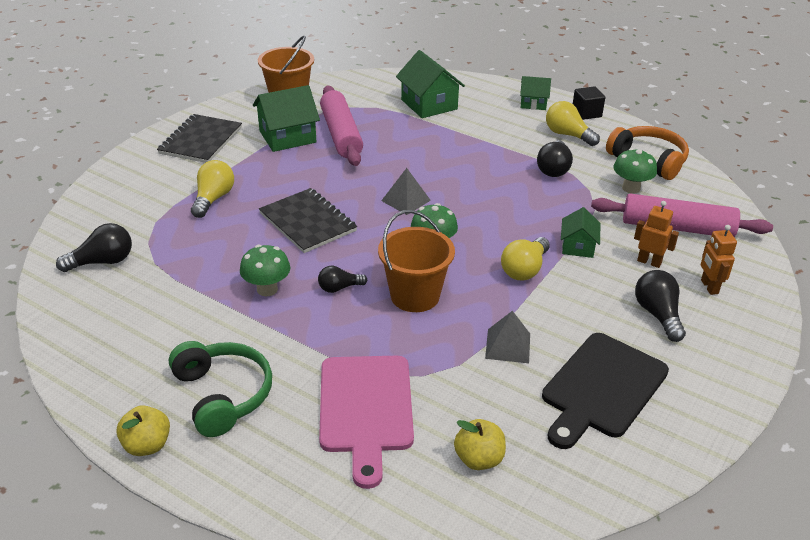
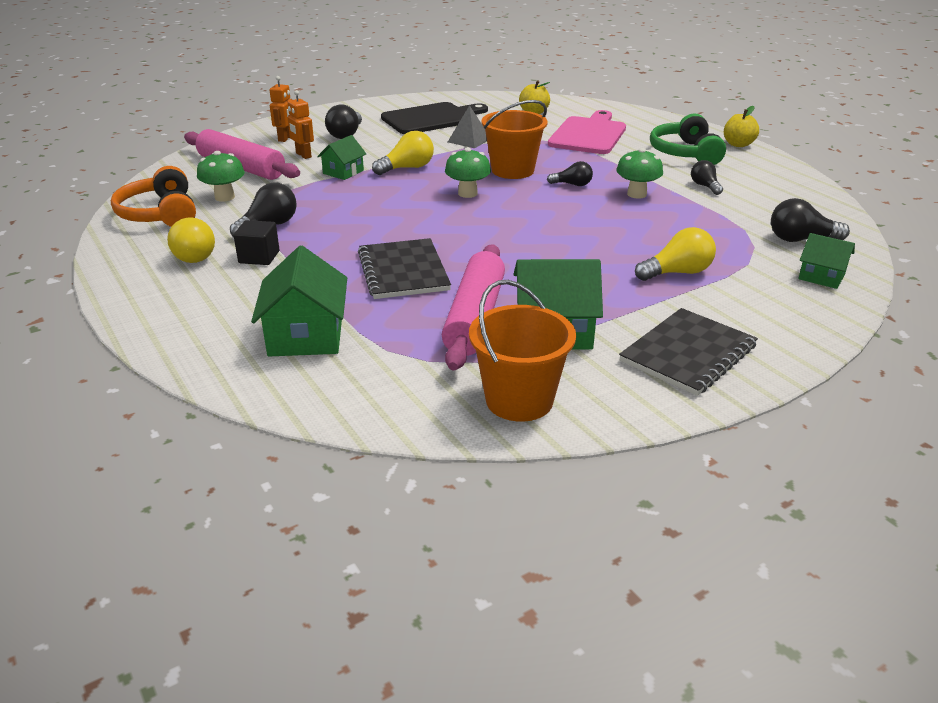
camera: 155 degrees left, 5 degrees down
yellow light bulb [191,160,234,218] -> yellow light bulb turned 150 degrees counterclockwise [635,227,716,281]
black notebook [259,188,357,253] -> black notebook moved to [358,238,451,299]
grey pyramid [381,168,431,215] -> none
green house [520,76,551,110] -> green house moved to [798,233,855,289]
black cube [573,86,605,120] -> black cube moved to [233,220,280,265]
none -> black light bulb [691,160,723,195]

